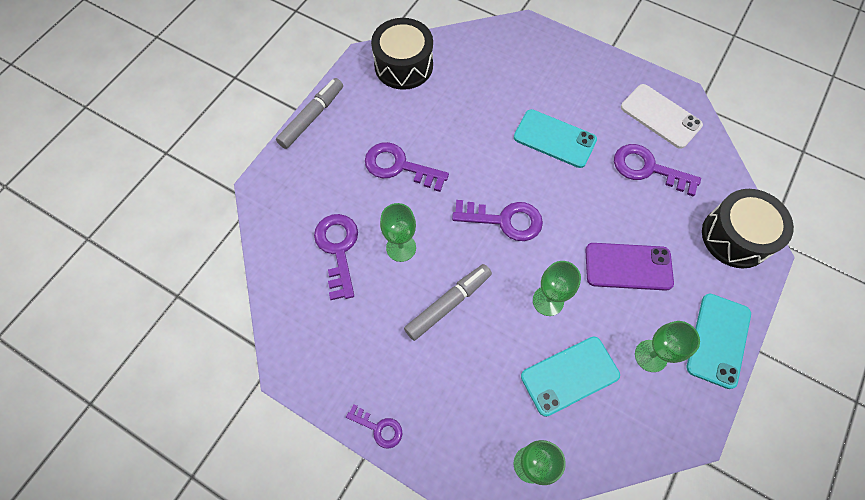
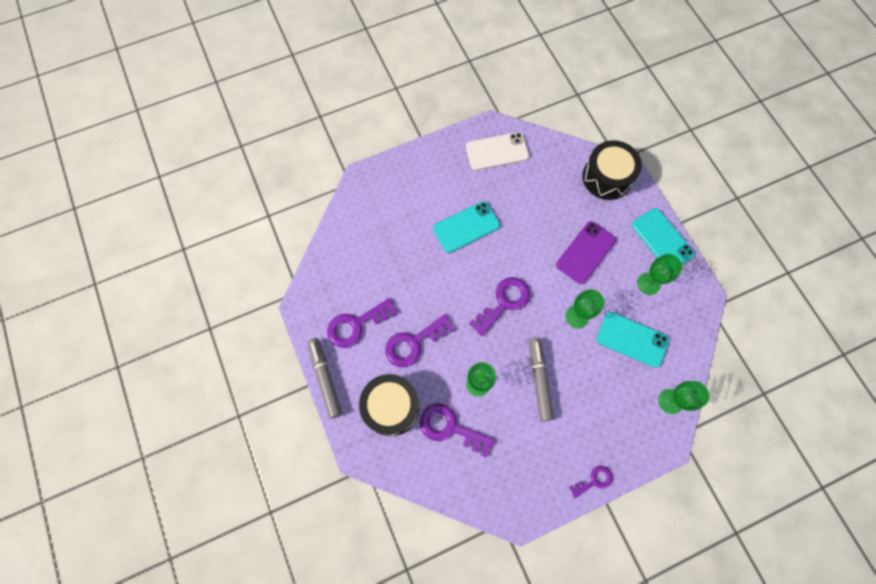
camera: 55 degrees left, 5 degrees up
black drum [371,18,433,90] -> black drum moved to [359,374,420,436]
turquoise phone [521,337,620,417] -> turquoise phone turned 75 degrees counterclockwise [596,312,669,368]
purple key [614,144,701,197] -> purple key moved to [327,298,398,348]

